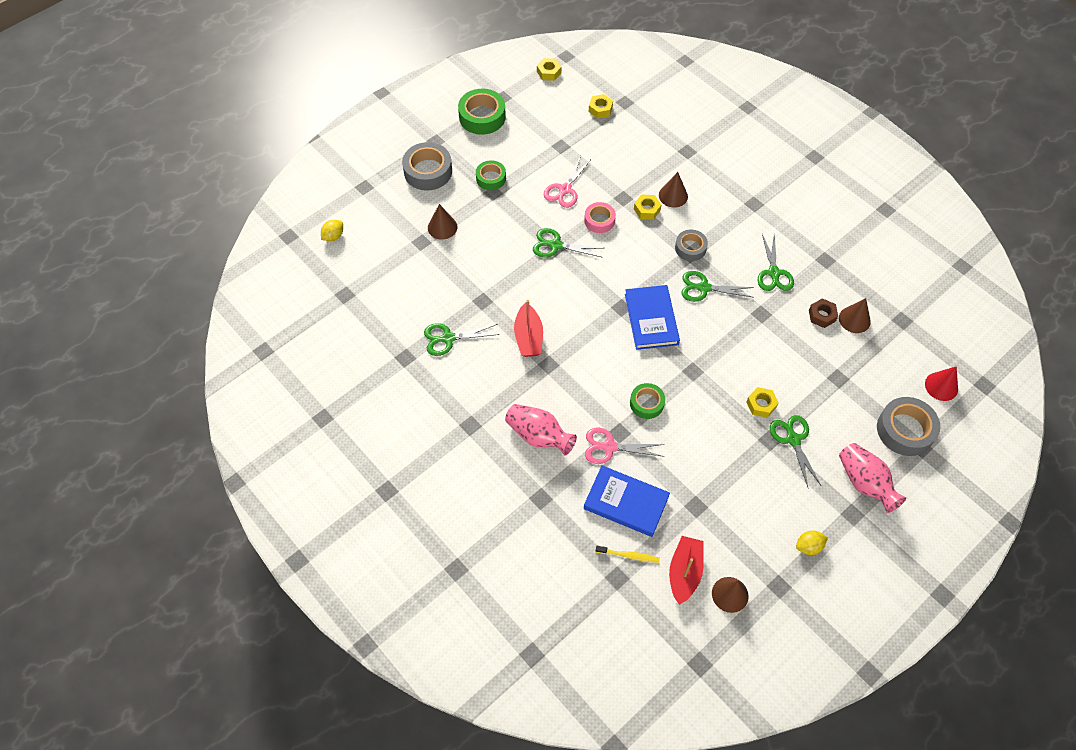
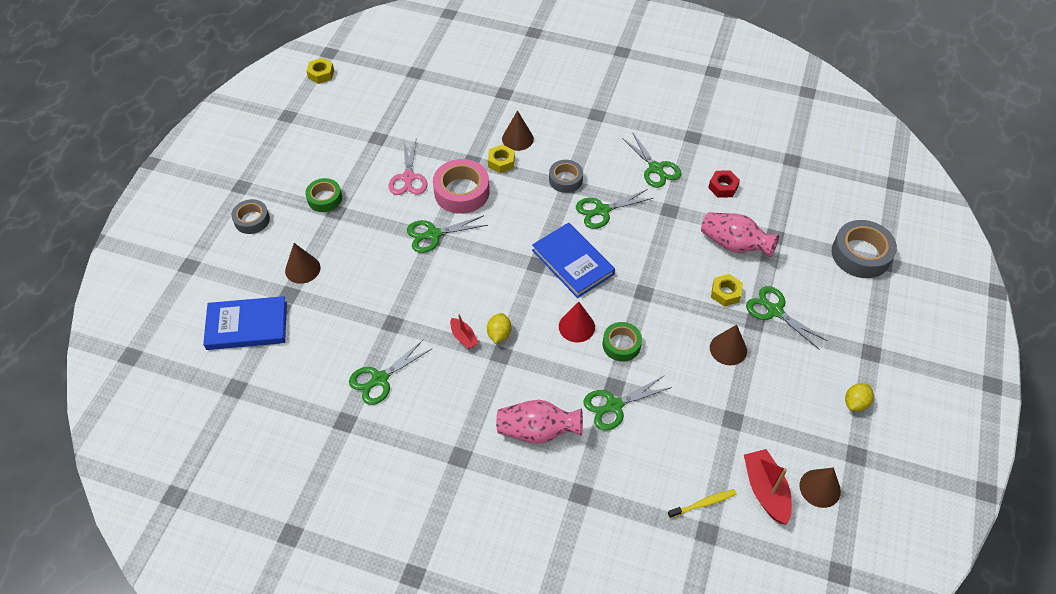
camera: 30 degrees left, 5 degrees down
yellow lemon [321,220,343,241] -> yellow lemon moved to [487,313,511,343]
grey tape [402,142,452,191] -> grey tape [231,199,270,234], size x0.62
green tape [458,89,506,135] -> none
red boat [514,300,543,357] -> red boat [450,314,479,349], size x0.57
pink tape [584,202,616,233] -> pink tape [433,159,490,214], size x1.62
blue book [584,465,670,537] -> blue book moved to [203,296,287,350]
pink scissors [585,428,664,464] -> green scissors [583,376,672,431]
yellow nut [589,94,613,119] -> none
brown nut [809,298,838,328] -> red nut [708,170,740,198]
brown cone [839,298,871,333] -> brown cone moved to [710,325,747,365]
pink vase [839,443,906,513] -> pink vase moved to [701,212,779,257]
red cone [925,366,958,401] -> red cone moved to [559,302,595,342]

